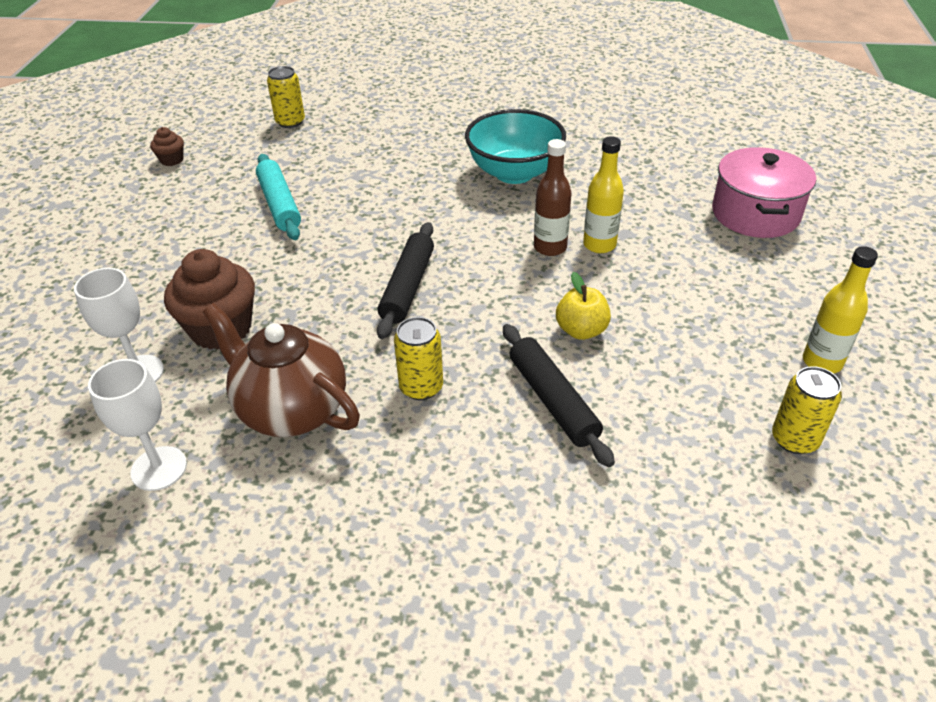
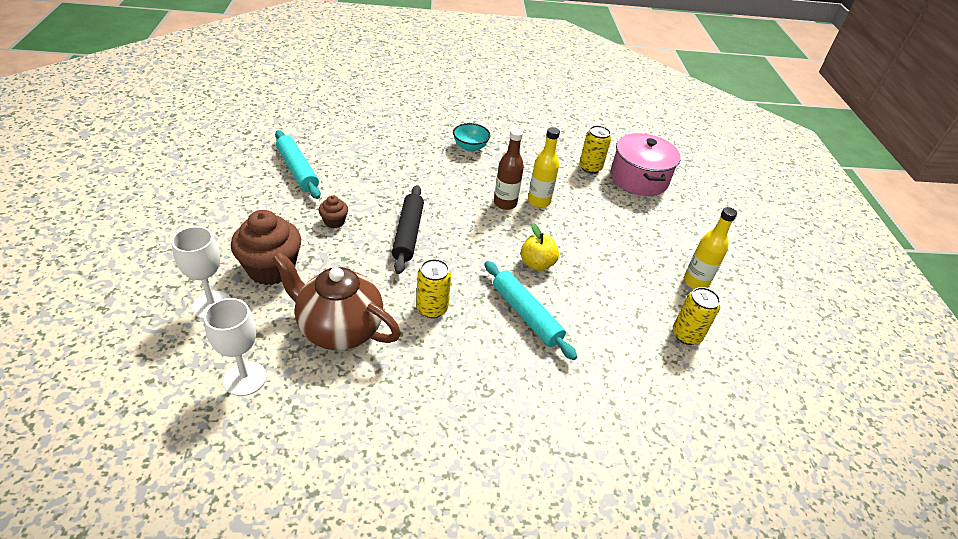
camera: 15 degrees left, 0 degrees up
brown cupcake [150,127,184,166] -> brown cupcake moved to [319,195,348,228]
yellow can [267,66,305,128] -> yellow can moved to [579,125,611,174]
turquoise bowl [465,109,566,184] -> turquoise bowl [453,123,490,152], size x0.53
black rolling pin [503,324,615,467] -> turquoise rolling pin [485,261,577,360]

